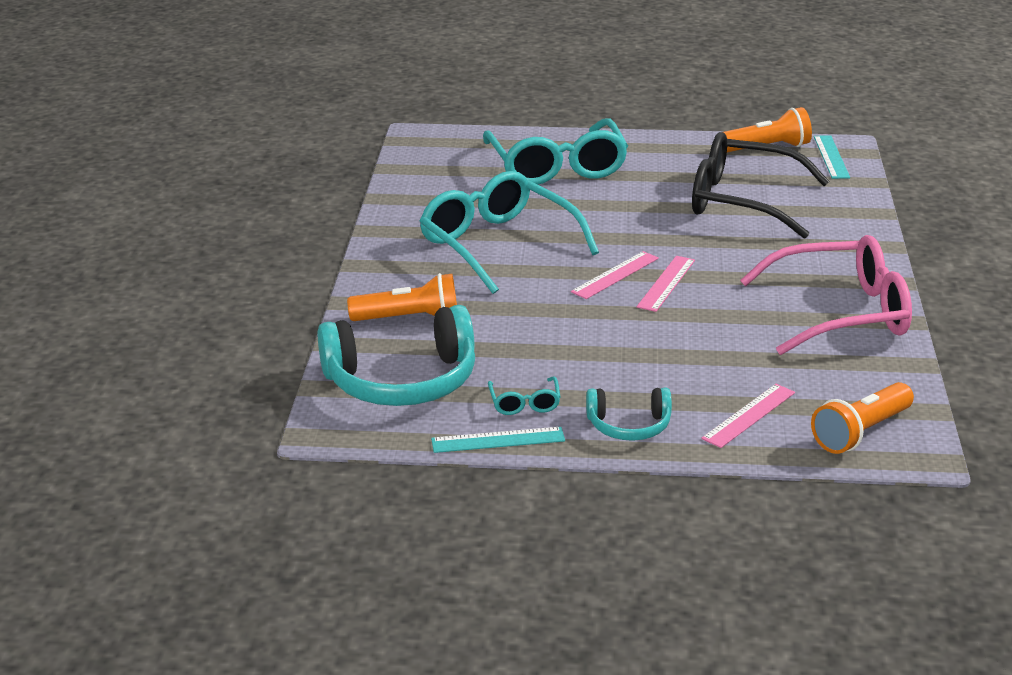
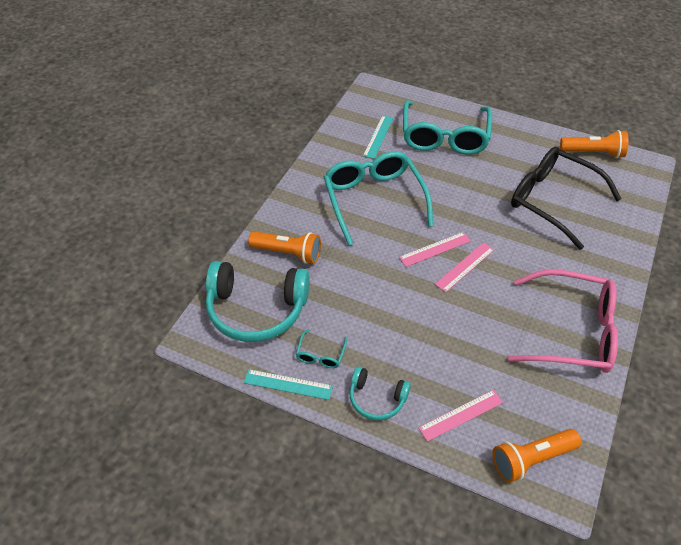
camera: 20 degrees right, 20 degrees up
turquoise ruler [814,135,850,179] -> turquoise ruler moved to [363,115,393,159]

